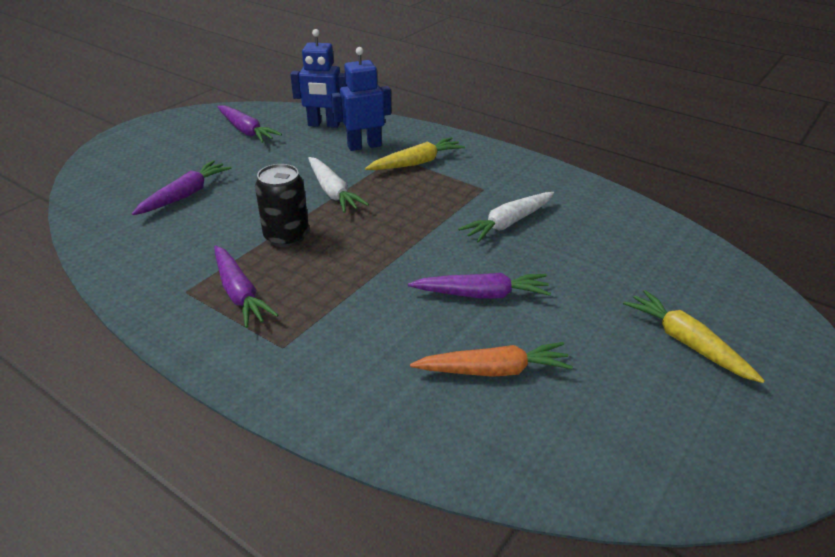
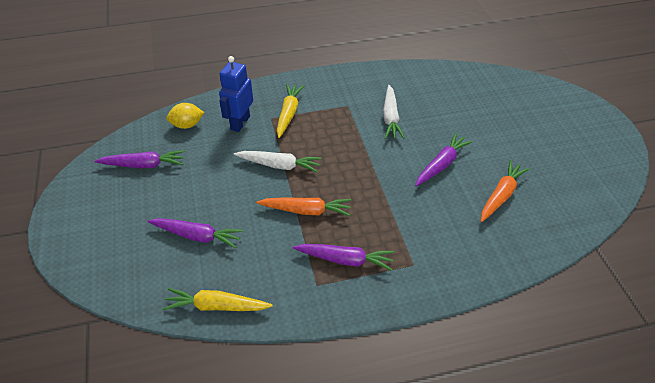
camera: 50 degrees left, 10 degrees up
purple carrot [132,160,232,215] -> purple carrot turned 120 degrees clockwise [147,218,243,248]
black can [255,164,309,247] -> orange carrot [256,197,351,216]
blue robot [290,29,347,128] -> yellow lemon [167,103,204,129]
yellow carrot [623,290,765,383] -> yellow carrot moved to [162,288,273,311]

